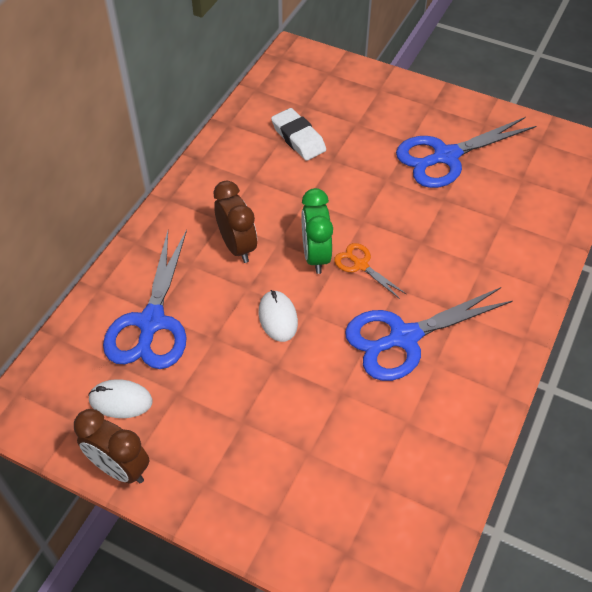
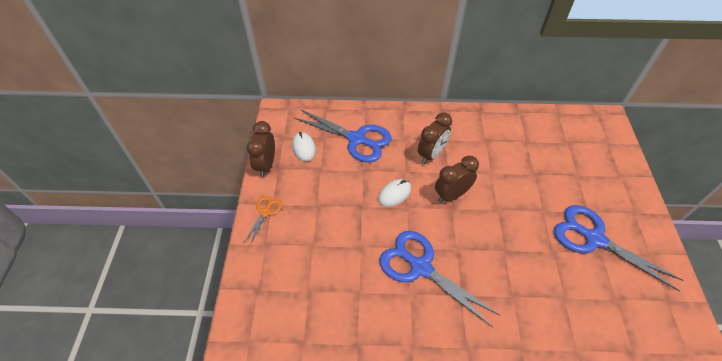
camera: 65 degrees right, 0 degrees up
blue scissors [103,230,187,369] -> blue scissors turned 135 degrees counterclockwise [294,109,392,163]
white eraser [271,108,326,161] -> none
green clock [301,188,333,274] -> brown clock [435,156,479,203]
orange scissors [334,243,406,299] -> orange scissors moved to [244,196,282,245]

